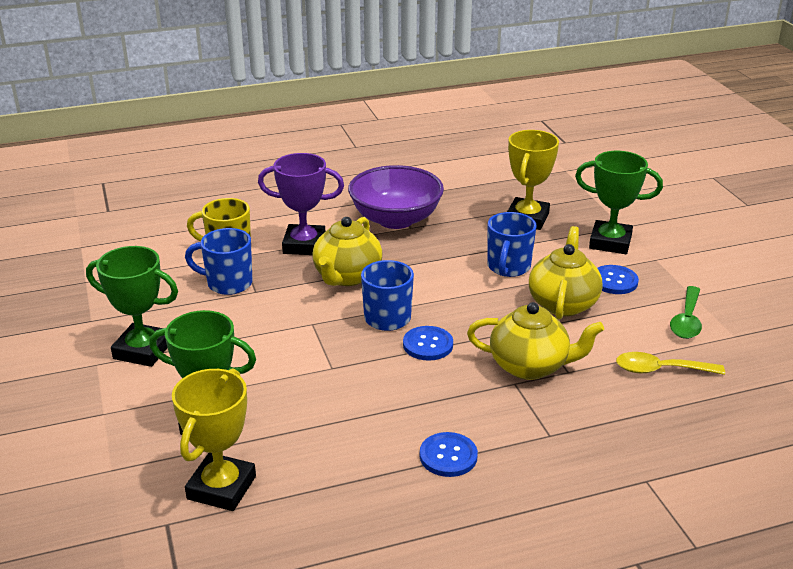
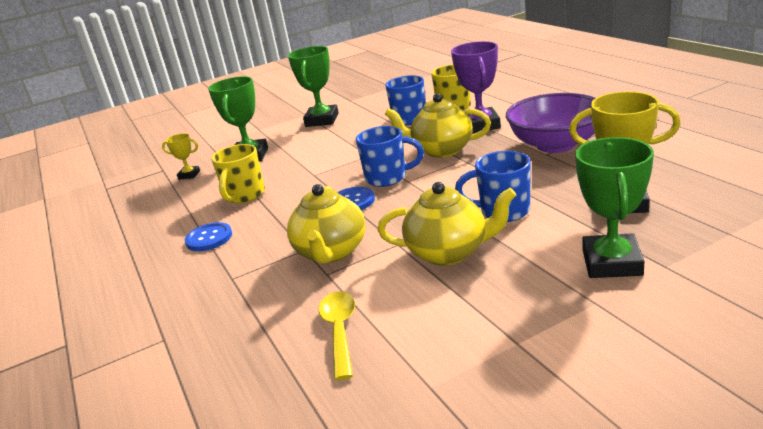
camera: 85 degrees right, 5 degrees down
yellow trophy [172,368,256,511] -> yellow trophy [162,133,200,179], size x0.52
blue button [597,265,639,294] -> none
green spoon [670,286,702,339] -> none
none -> yellow mug [211,144,265,204]

